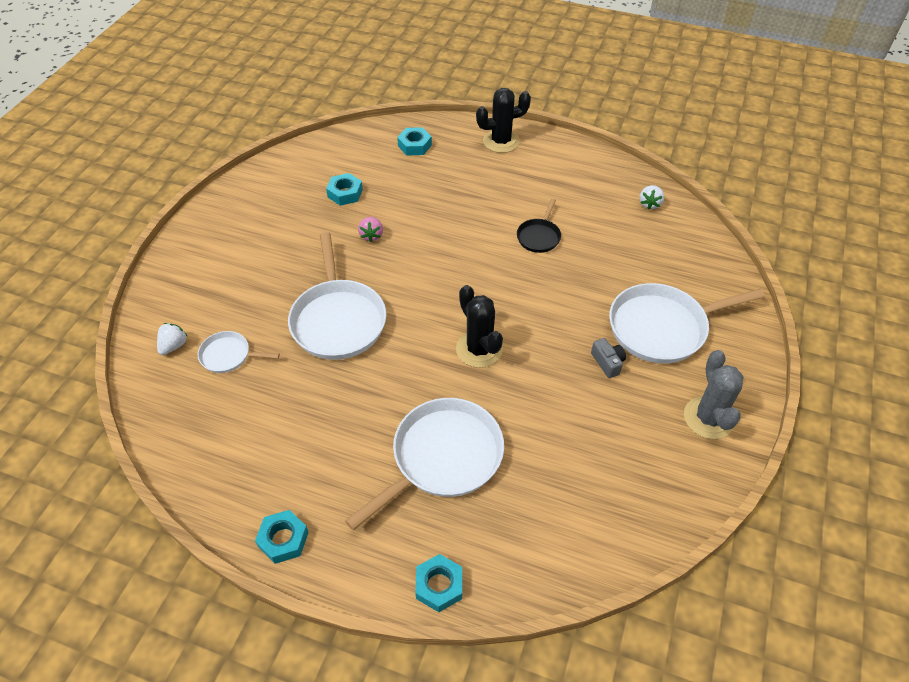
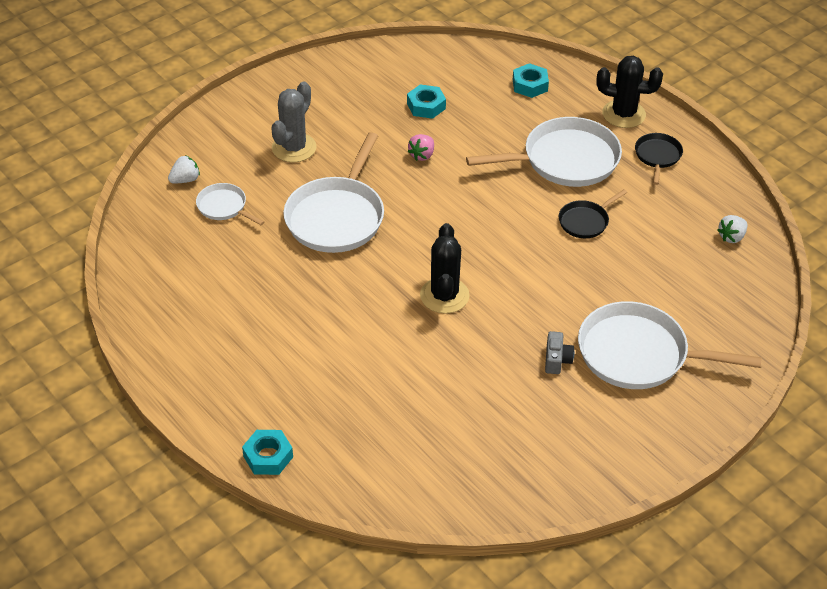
camera: 30 degrees right, 5 degrees down
turquoise nut [255,510,309,564] -> none
white pan [345,398,504,530] -> white pan moved to [466,117,622,187]
grey cactus [684,350,743,439] -> grey cactus moved to [271,82,317,162]
none -> black pan [635,133,683,185]

